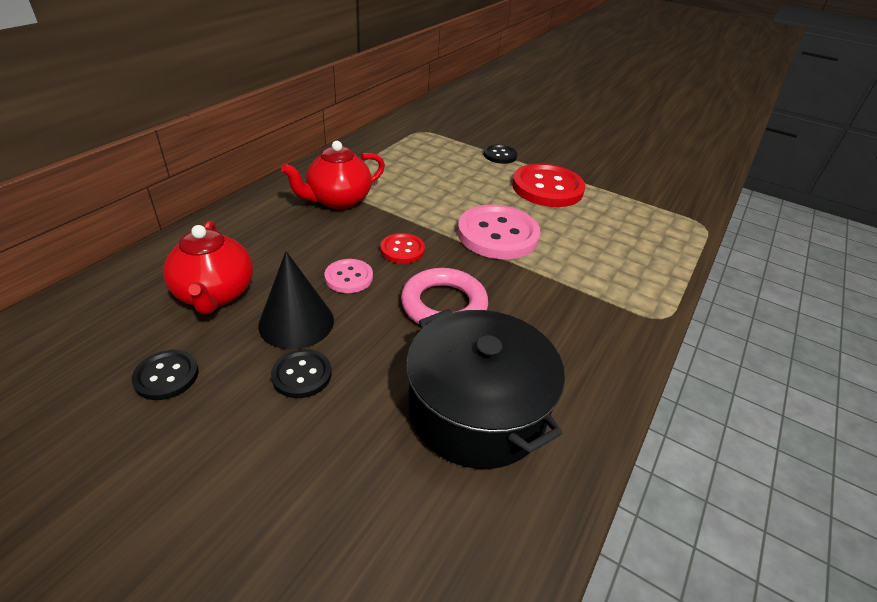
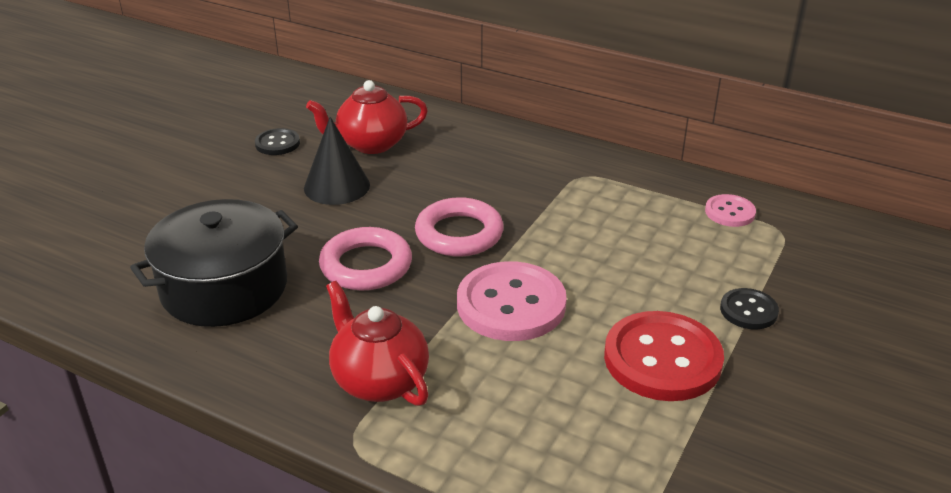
camera: 90 degrees right, 5 degrees down
black button [271,349,332,398] -> none
red teapot [281,141,385,210] -> red teapot moved to [326,281,429,406]
pink button [325,259,373,293] -> pink button moved to [705,194,756,227]
red button [380,233,425,264] -> pink ring [415,197,504,257]

